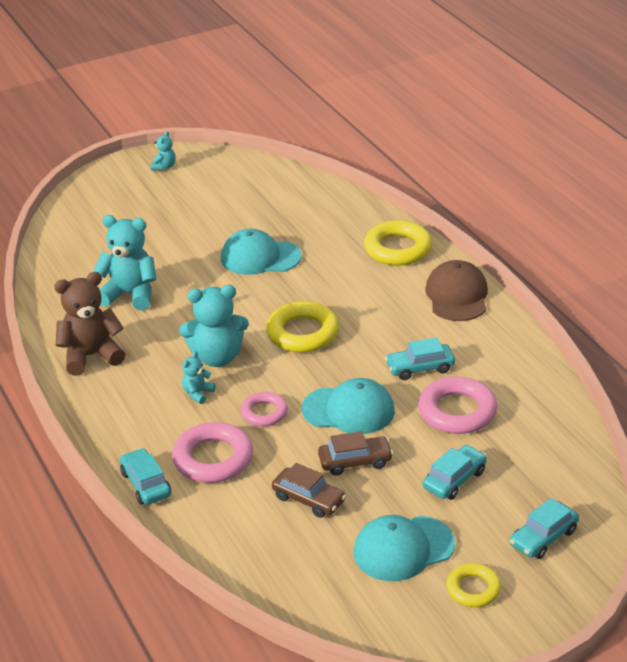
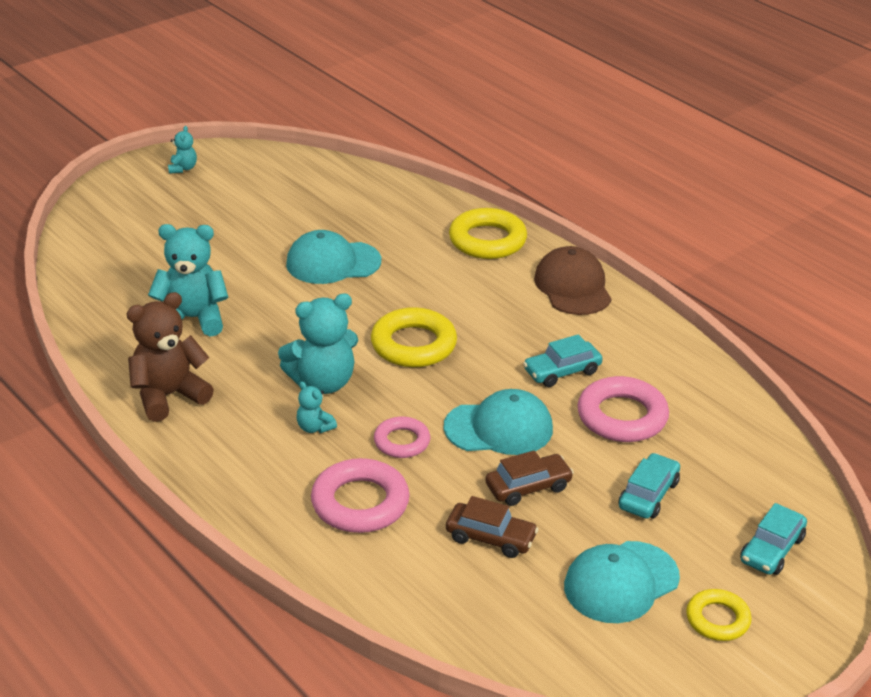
camera: 15 degrees left, 0 degrees up
turquoise car [120,448,171,505] -> none
turquoise teddy bear [182,351,216,404] -> turquoise teddy bear turned 60 degrees counterclockwise [296,381,337,433]

